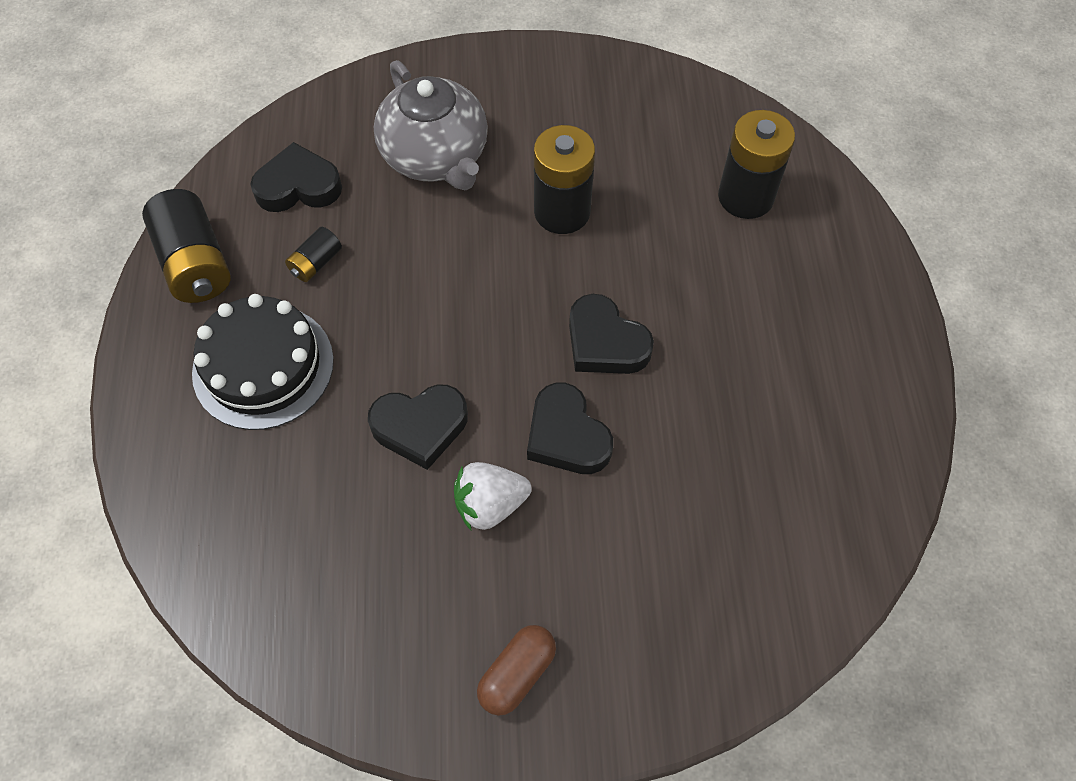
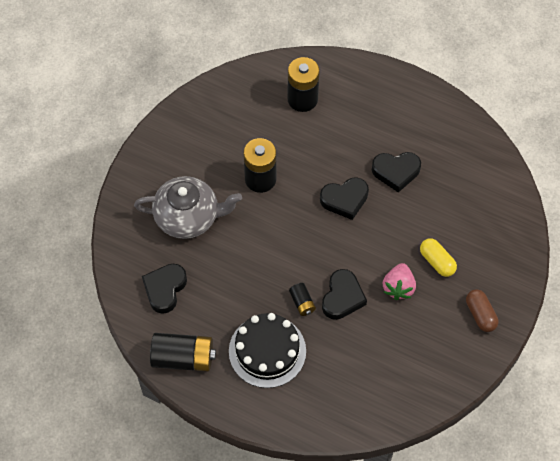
camera: 60 degrees left, 0 degrees up
black battery [285,227,342,282] -> black battery moved to [289,283,316,316]
white strawberry [454,462,532,530] -> pink strawberry [383,263,416,300]
black heart [527,383,613,474] -> black heart moved to [372,152,421,192]
none -> yellow capsule [420,238,457,277]

